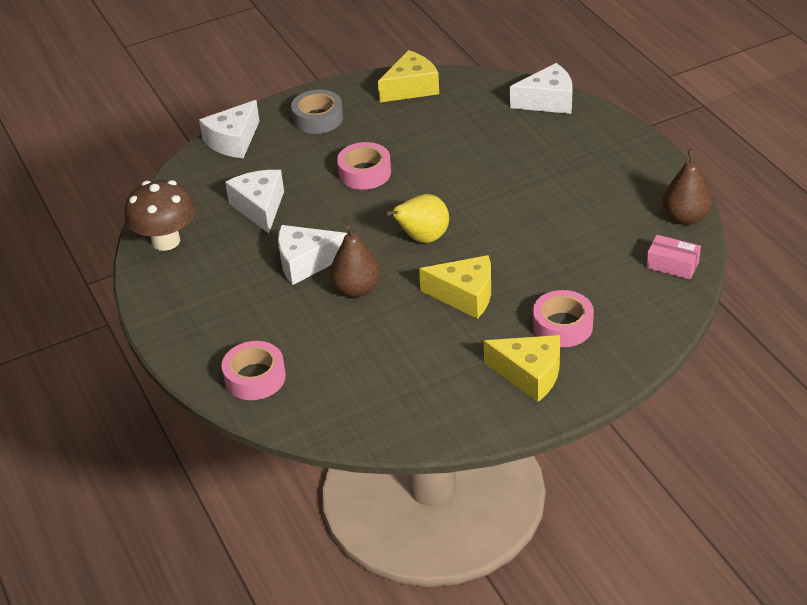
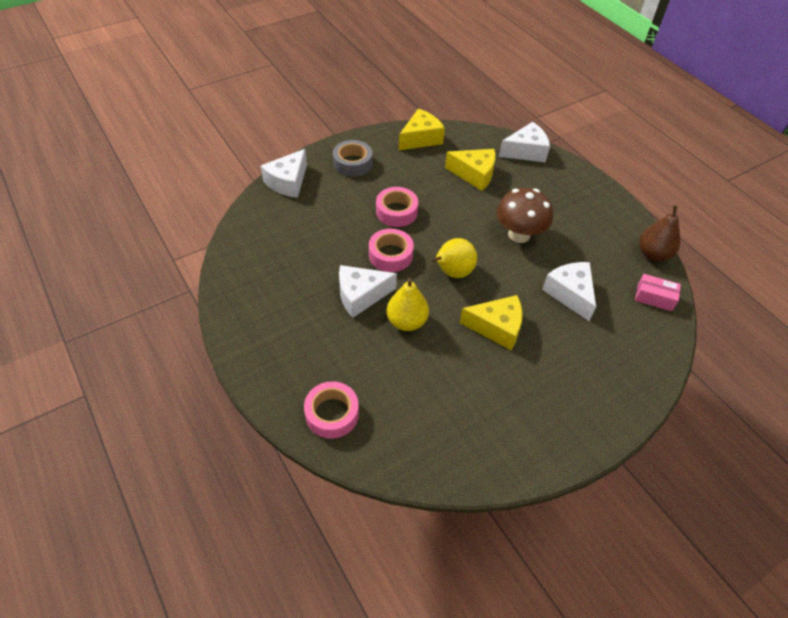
camera: 10 degrees left, 10 degrees up
brown mushroom [124,180,195,251] -> brown mushroom moved to [497,188,553,243]
white cheese [225,170,284,233] -> white cheese moved to [542,262,596,321]
brown pear [330,225,381,297] -> yellow pear [387,278,429,331]
yellow cheese [484,335,560,402] -> yellow cheese moved to [445,149,496,191]
pink tape [533,290,594,347] -> pink tape moved to [369,229,414,272]

